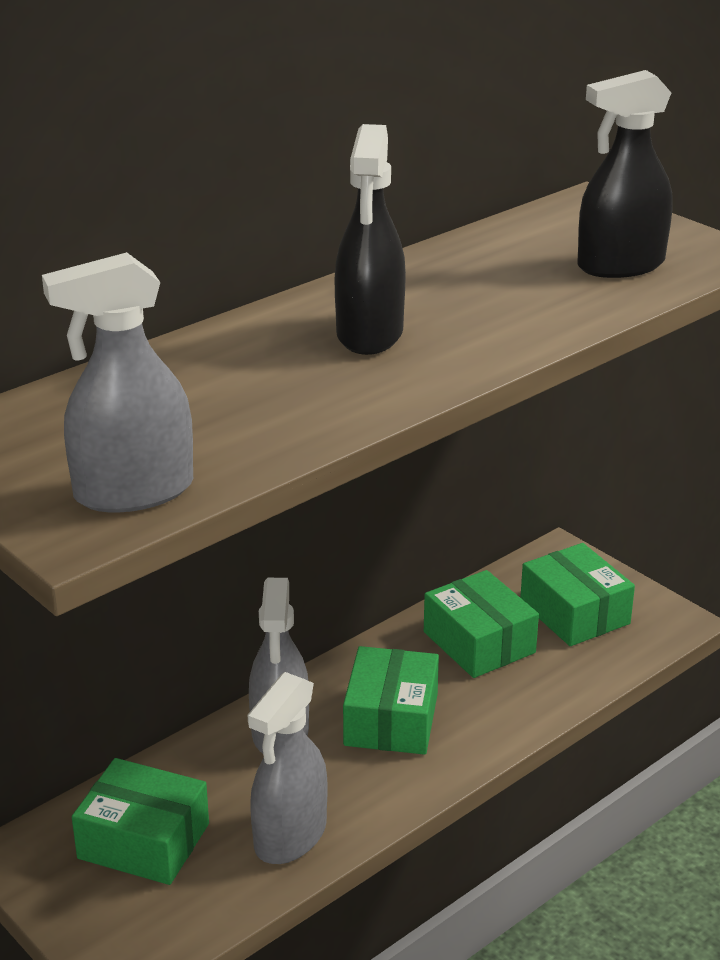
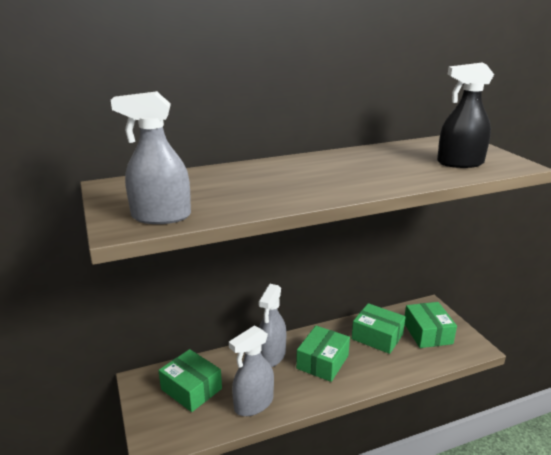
camera: 20 degrees right, 5 degrees down
black spray bottle [335,124,406,355] -> none
green box [424,570,539,678] -> green box turned 45 degrees counterclockwise [352,303,406,354]

